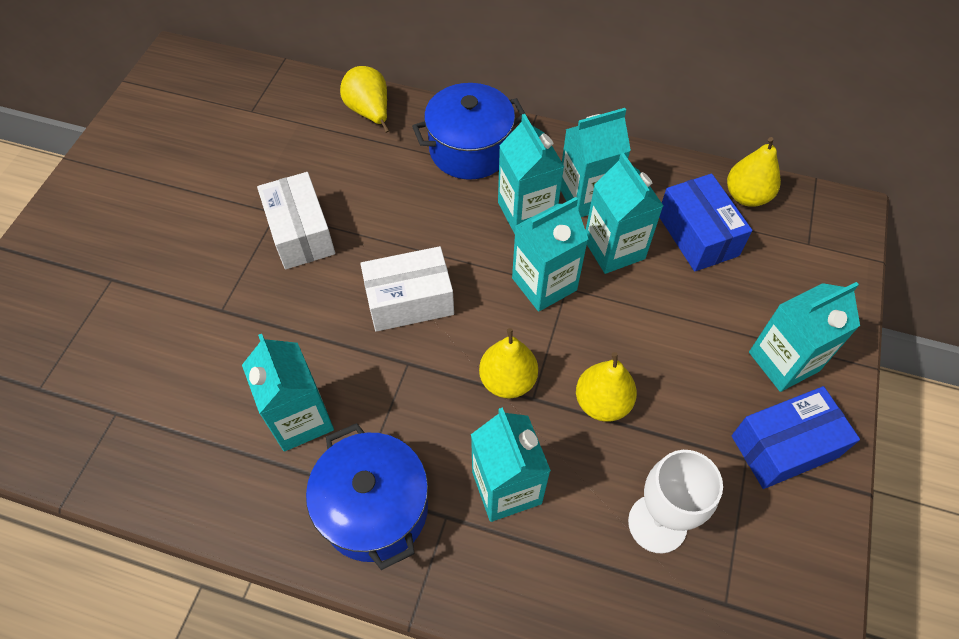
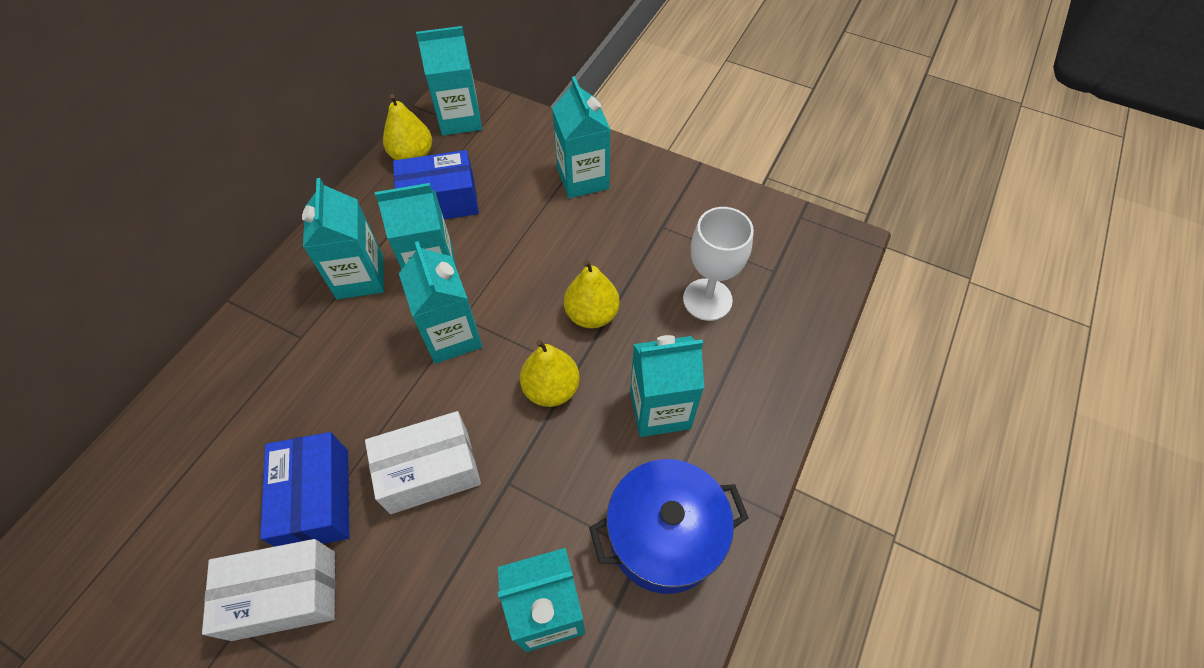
camera: 80 degrees left, 0 degrees up
yellow pear [340,66,390,133] -> none
white box [360,246,454,332] -> white box turned 75 degrees clockwise [365,411,481,514]
blue pot [412,83,526,180] -> none
turquoise carton [498,114,564,234] -> turquoise carton moved to [416,26,482,136]
blue box [731,386,860,489] -> blue box moved to [260,432,349,547]

